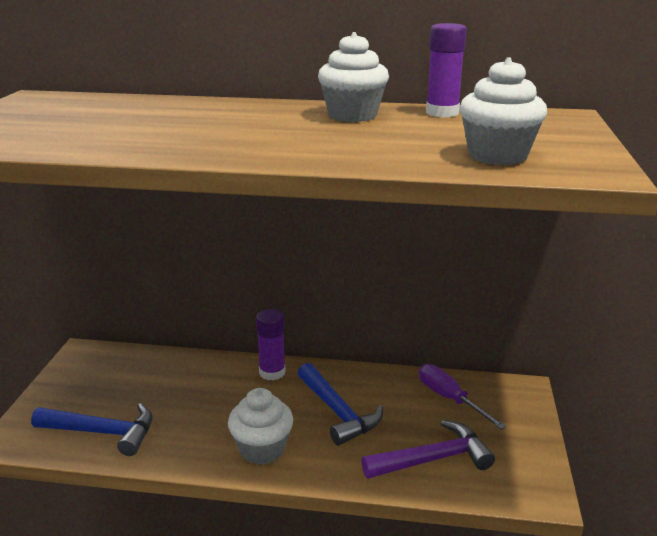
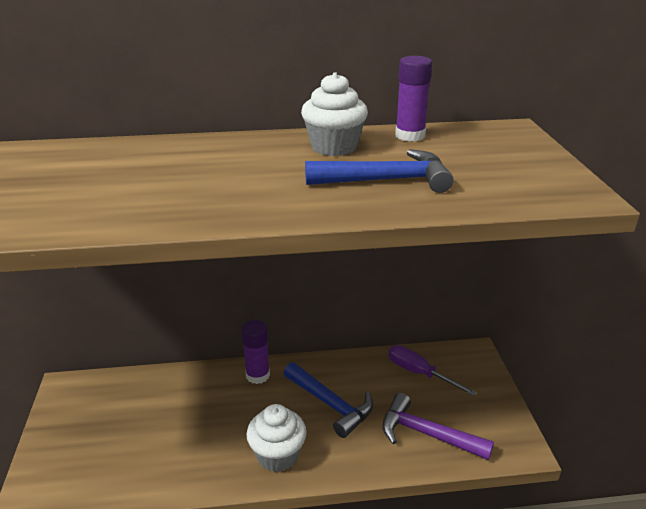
camera: 15 degrees left, 5 degrees up
blue hammer [31,403,152,456] -> blue hammer moved to [305,149,453,193]
purple hammer [361,420,495,479] -> purple hammer turned 120 degrees counterclockwise [382,393,494,460]
white cupcake [459,57,547,165] -> none

